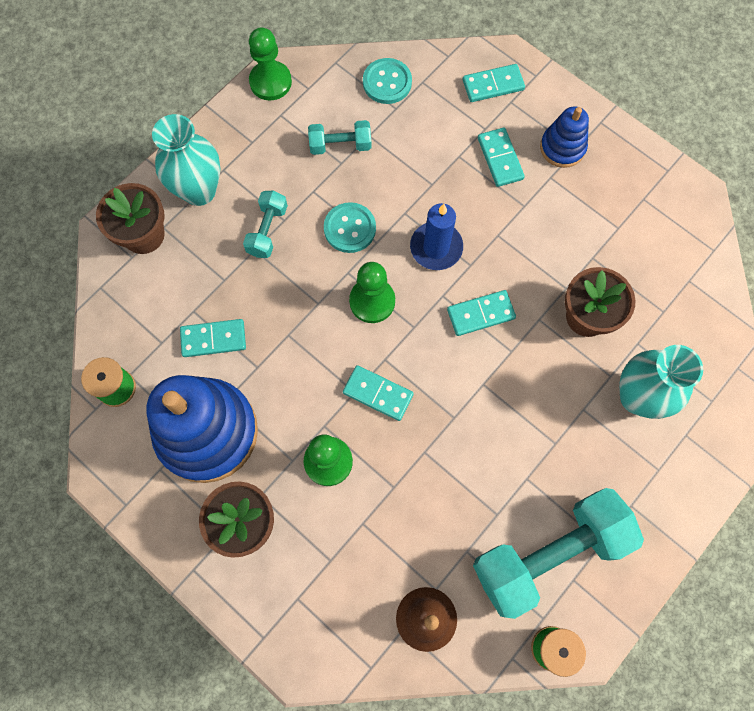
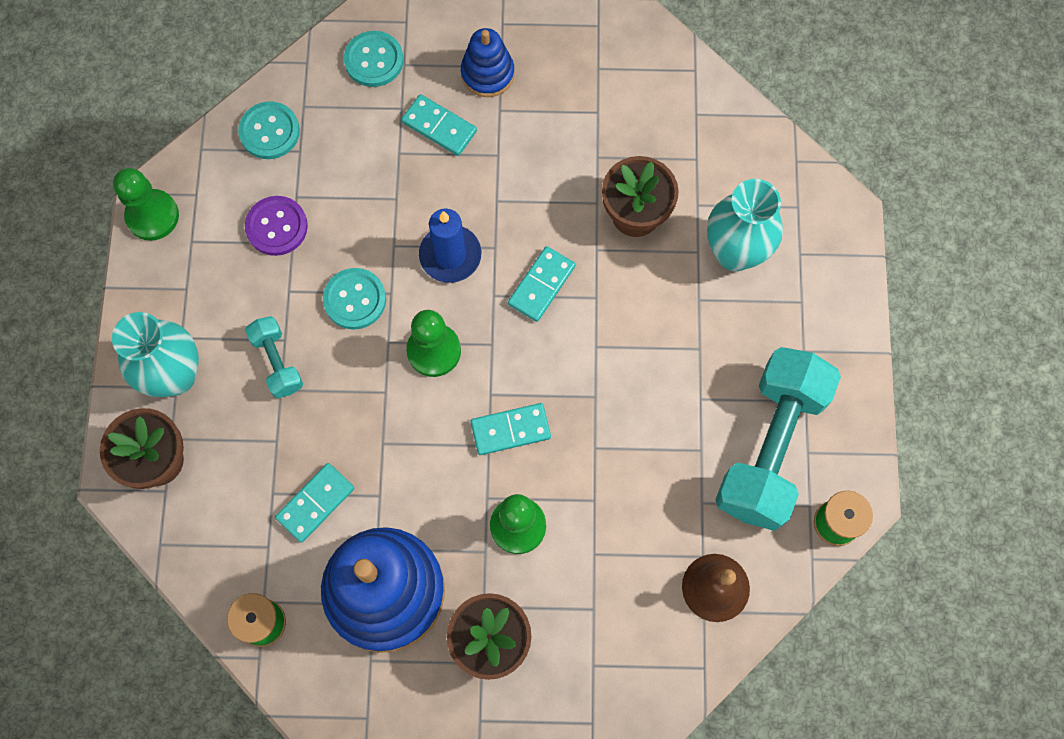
camera: 40 degrees left, 0 degrees up
turquoise dumbbell [308,120,371,155] -> purple button [245,196,308,256]
turquoise domino [463,64,525,102] -> turquoise button [344,31,404,87]

